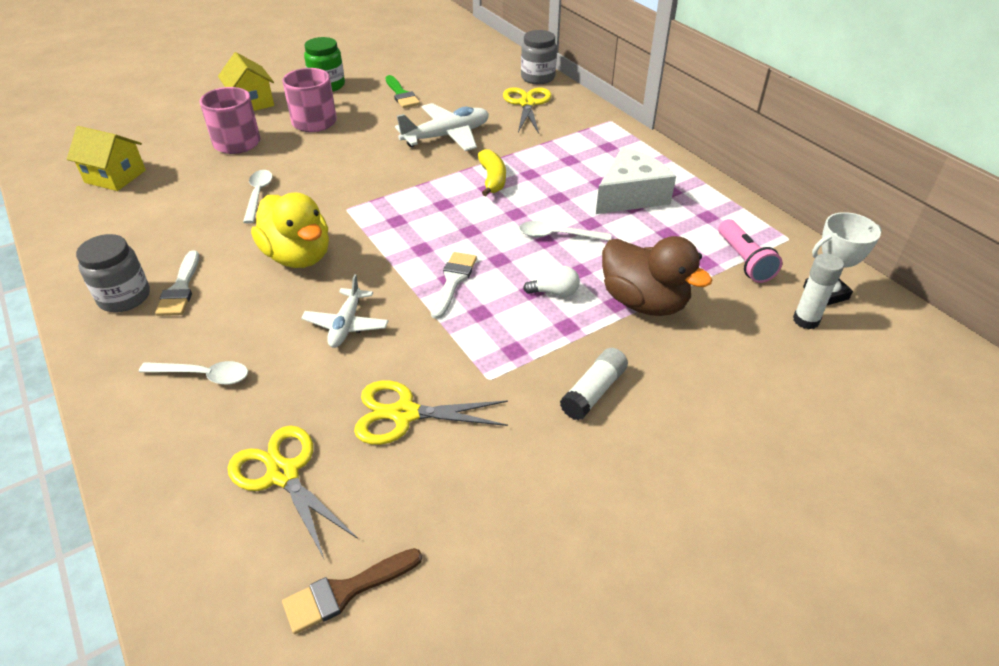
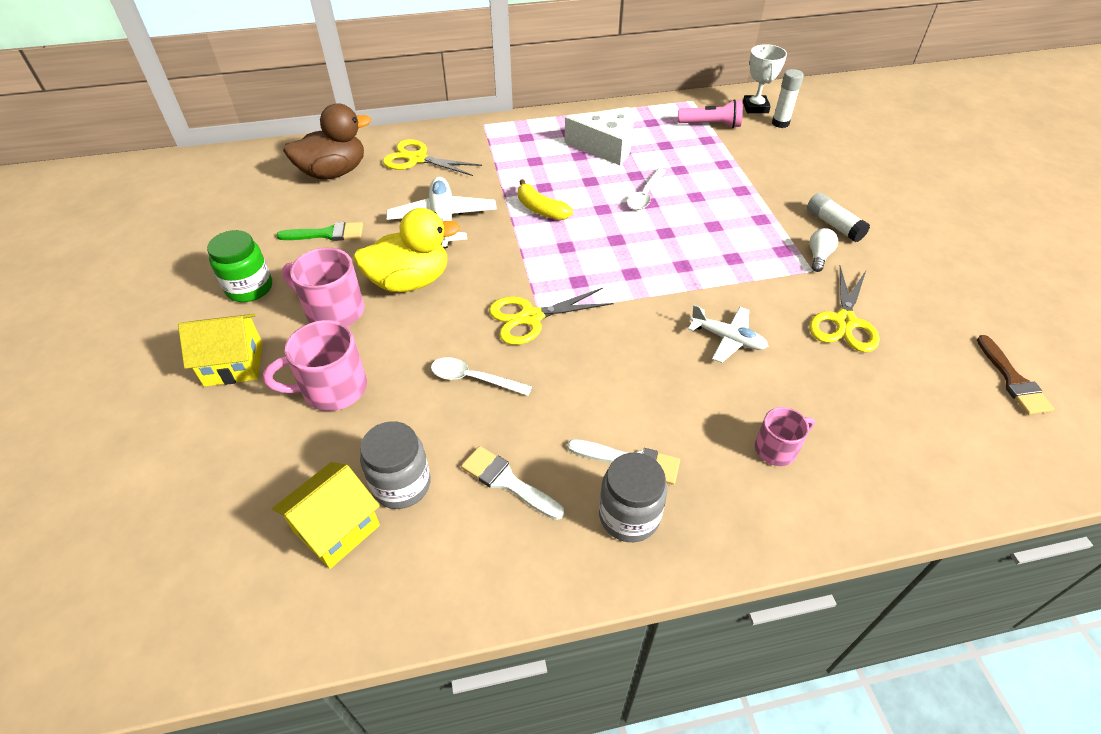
camera: 70 degrees left, 5 degrees up
white spoon [139,361,248,385] -> pink mug [755,407,815,466]
yellow scissors [227,426,358,559] -> yellow scissors moved to [489,288,614,345]
yellow duck [251,192,329,268] -> yellow duck moved to [353,208,460,292]
white brush [431,252,477,319] -> white brush moved to [461,446,564,520]
yellow banana [478,149,506,196] -> yellow banana turned 150 degrees counterclockwise [518,179,573,220]
grey jar [521,30,557,84] -> grey jar moved to [360,421,431,509]
white light bulb [523,266,580,297] -> white light bulb moved to [809,228,838,272]
white cheese [596,147,676,214] -> white cheese turned 120 degrees clockwise [565,107,634,165]
brown duck [602,236,712,316] -> brown duck moved to [283,104,371,179]

